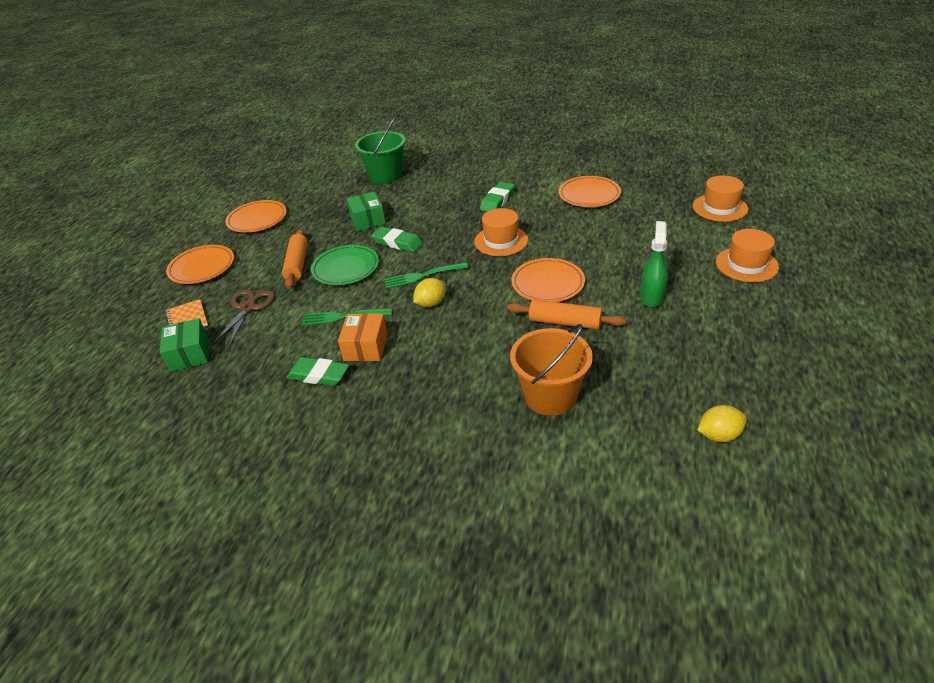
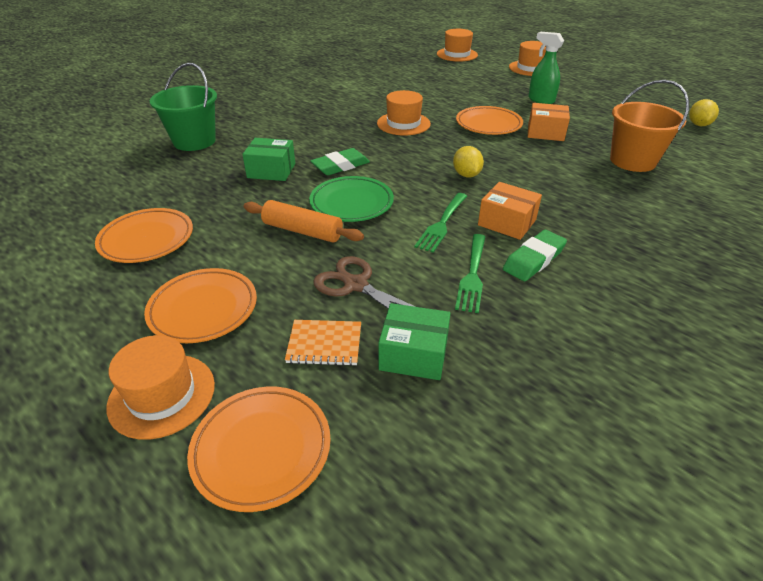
camera: 65 degrees left, 0 degrees up
green fork [384,262,468,289] -> green fork moved to [455,234,485,313]
green eraser [480,182,515,212] -> none
orange rolling pin [507,299,626,330] -> orange box [528,103,570,141]
orange plate [559,176,621,207] -> orange plate moved to [187,387,331,512]
none -> orange hat [107,335,215,440]

